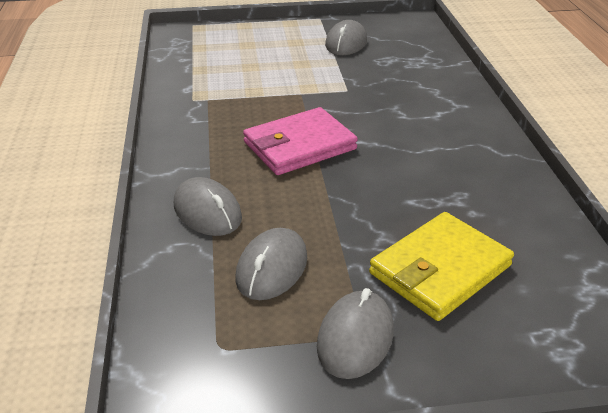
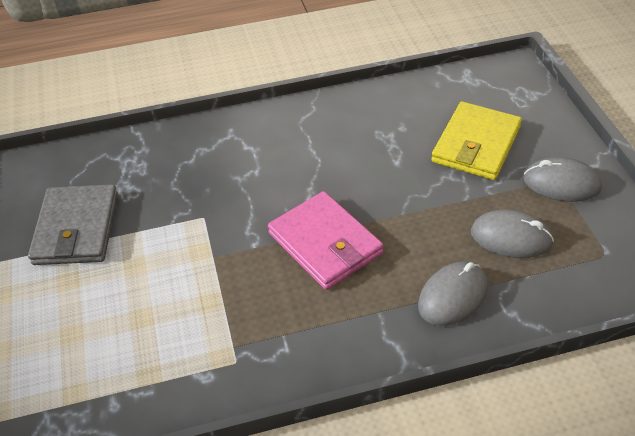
camera: 95 degrees left, 10 degrees up
grey mouse [325,20,367,55] -> grey wallet [28,184,118,265]
yellow wallet [369,212,514,321] -> yellow wallet turned 75 degrees clockwise [431,102,522,180]

